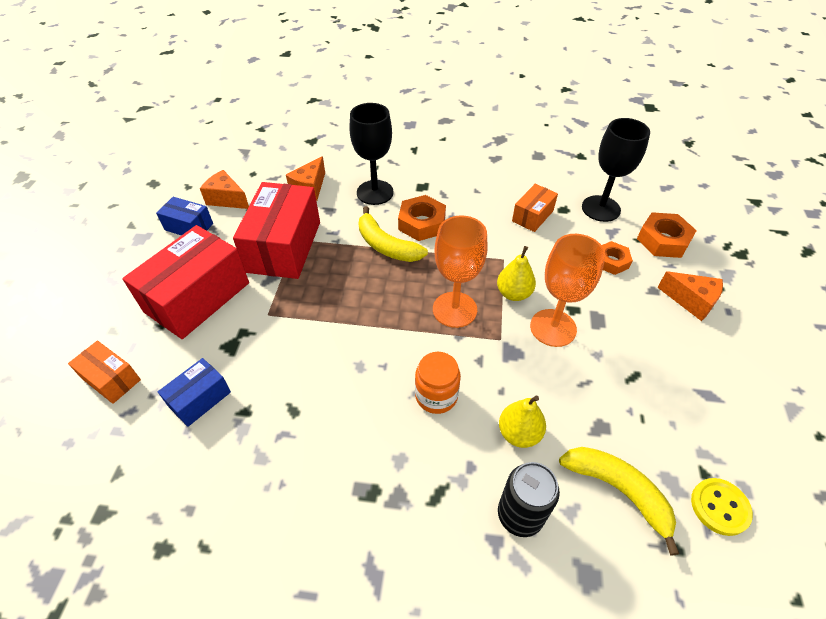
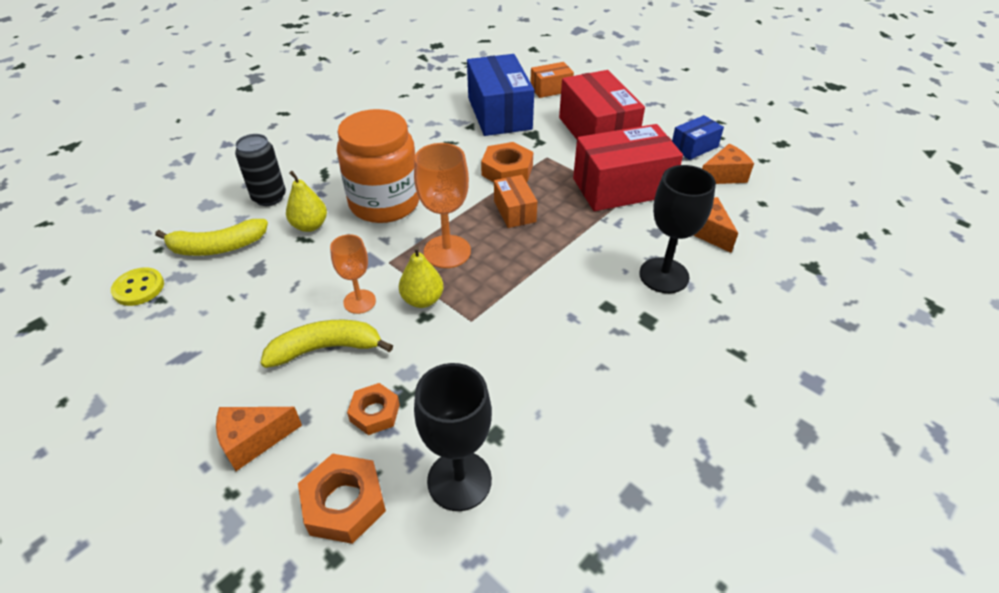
camera: 125 degrees right, 5 degrees down
blue box [158,358,231,427] -> blue box [467,54,534,136], size x1.96
red box [233,182,320,279] -> red box turned 60 degrees counterclockwise [573,124,683,211]
yellow banana [358,206,428,262] -> yellow banana moved to [261,320,393,368]
orange nut [398,195,446,241] -> orange nut moved to [481,142,533,182]
orange jar [415,352,461,414] -> orange jar [337,109,419,223], size x1.92
orange box [512,184,558,232] -> orange box moved to [494,175,537,228]
orange goblet [530,234,605,347] -> orange goblet [330,234,376,314], size x0.63

